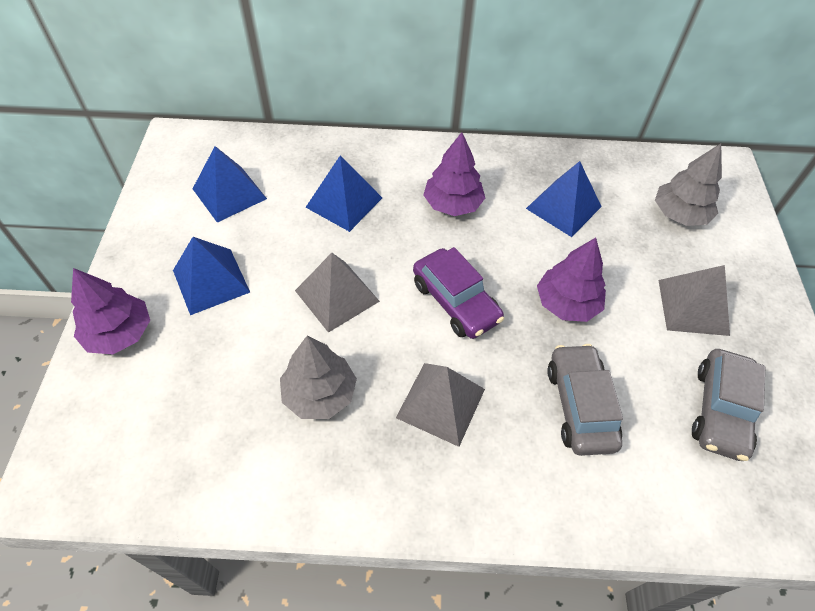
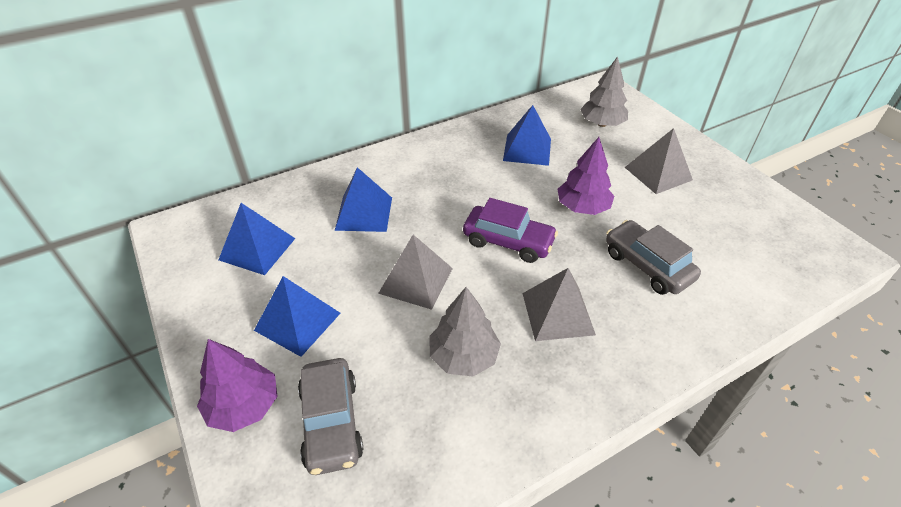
camera: 30 degrees left, 10 degrees down
purple tree [423,132,485,216] -> none
grey car [692,349,765,461] -> grey car moved to [298,358,363,475]

